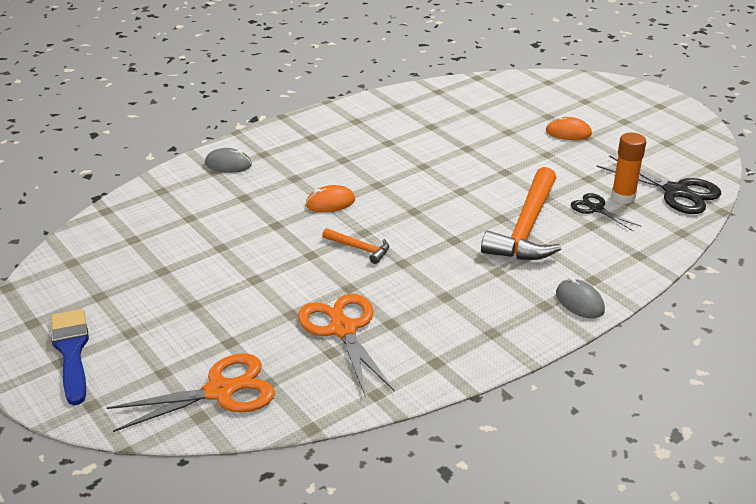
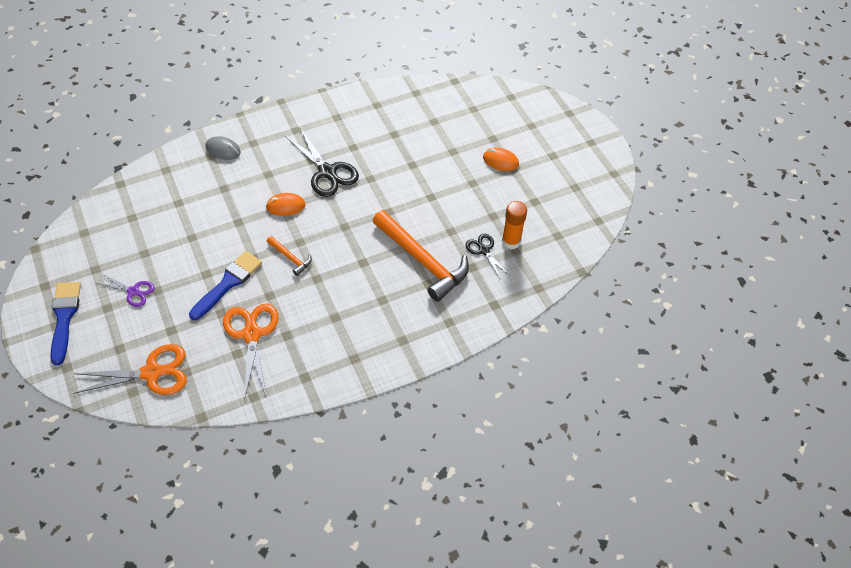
camera: 10 degrees right, 20 degrees up
orange hammer [481,167,561,260] -> orange hammer turned 75 degrees counterclockwise [373,210,469,302]
grey mouse [556,277,605,318] -> none
black scissors [597,155,721,214] -> black scissors moved to [285,128,359,197]
none -> purple scissors [97,274,155,307]
none -> blue brush [189,251,262,320]

